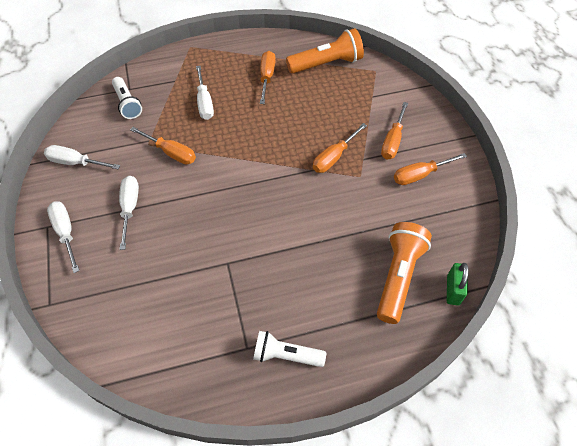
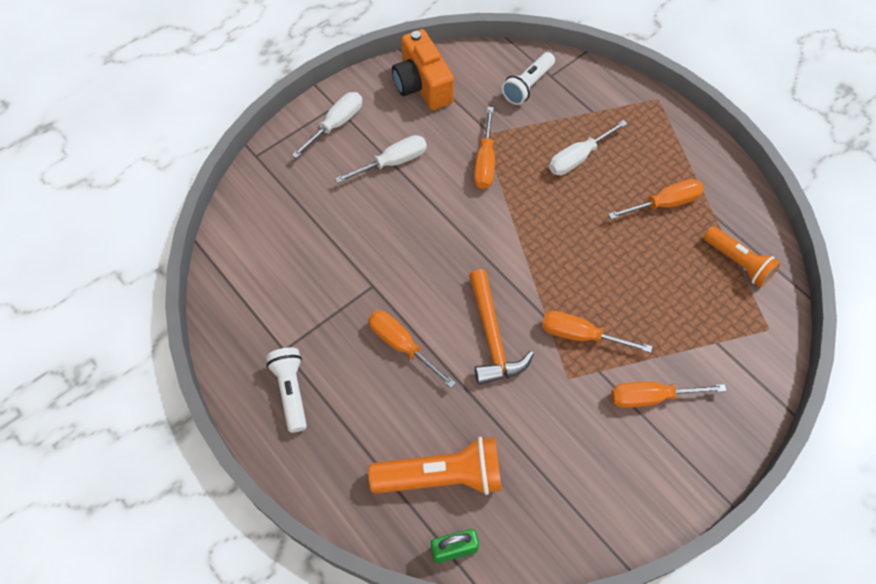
camera: 65 degrees right, 5 degrees up
white screwdriver [44,145,120,169] -> orange camera [392,29,454,110]
orange flashlight [286,28,364,74] -> orange flashlight [704,226,781,287], size x0.66
orange screwdriver [394,153,467,185] -> orange screwdriver moved to [368,311,456,388]
none -> orange hammer [469,269,534,385]

